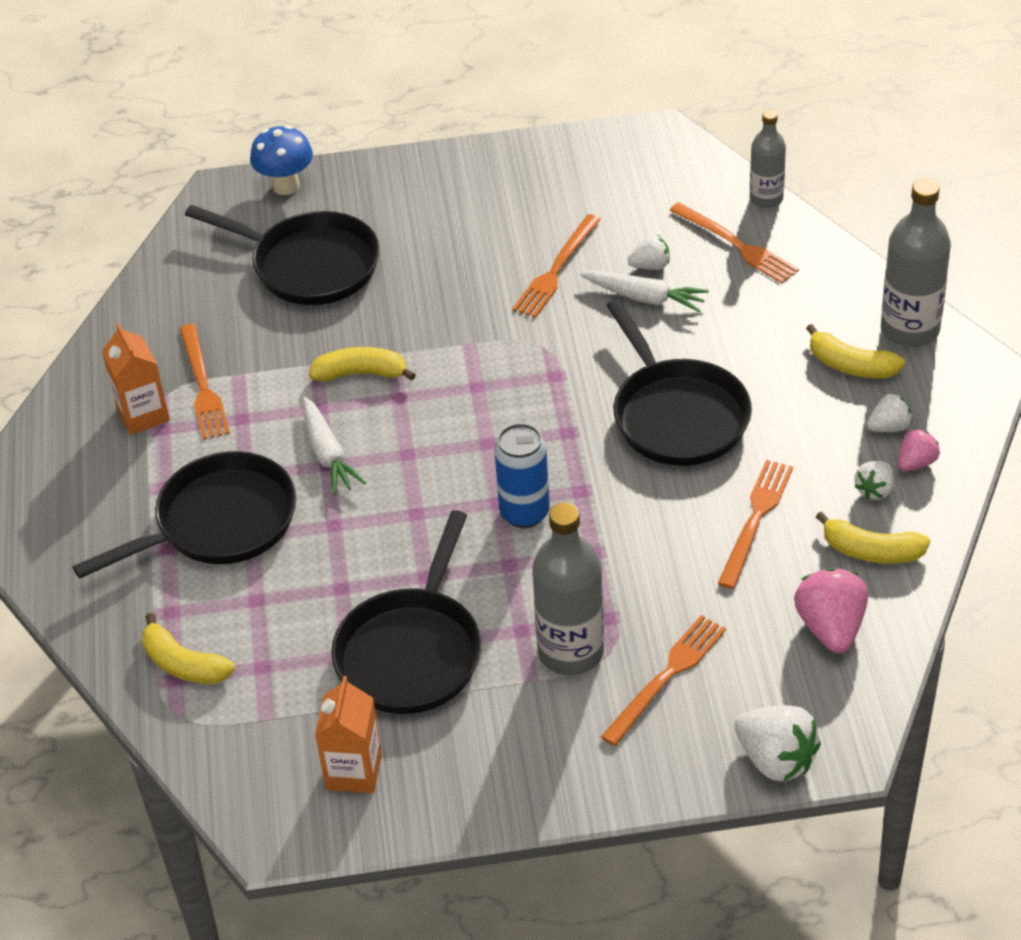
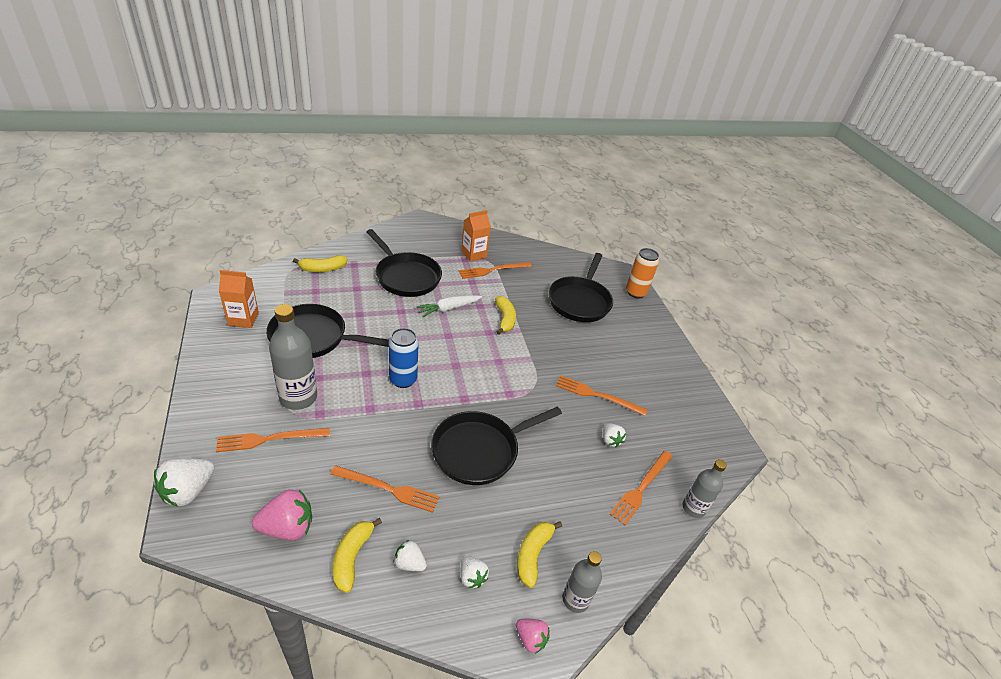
camera: 75 degrees right, 5 degrees down
yellow banana [142,613,235,684] -> yellow banana turned 135 degrees counterclockwise [293,255,347,272]
blue mushroom [250,125,313,195] -> orange can [626,248,659,299]
white carrot [580,271,709,312] -> none
orange fork [601,615,726,746] -> orange fork turned 135 degrees clockwise [216,428,330,452]
grey bottle [881,178,951,347] -> grey bottle [563,551,602,613], size x0.61
pink strawberry [898,428,940,471] -> pink strawberry moved to [516,619,550,654]

